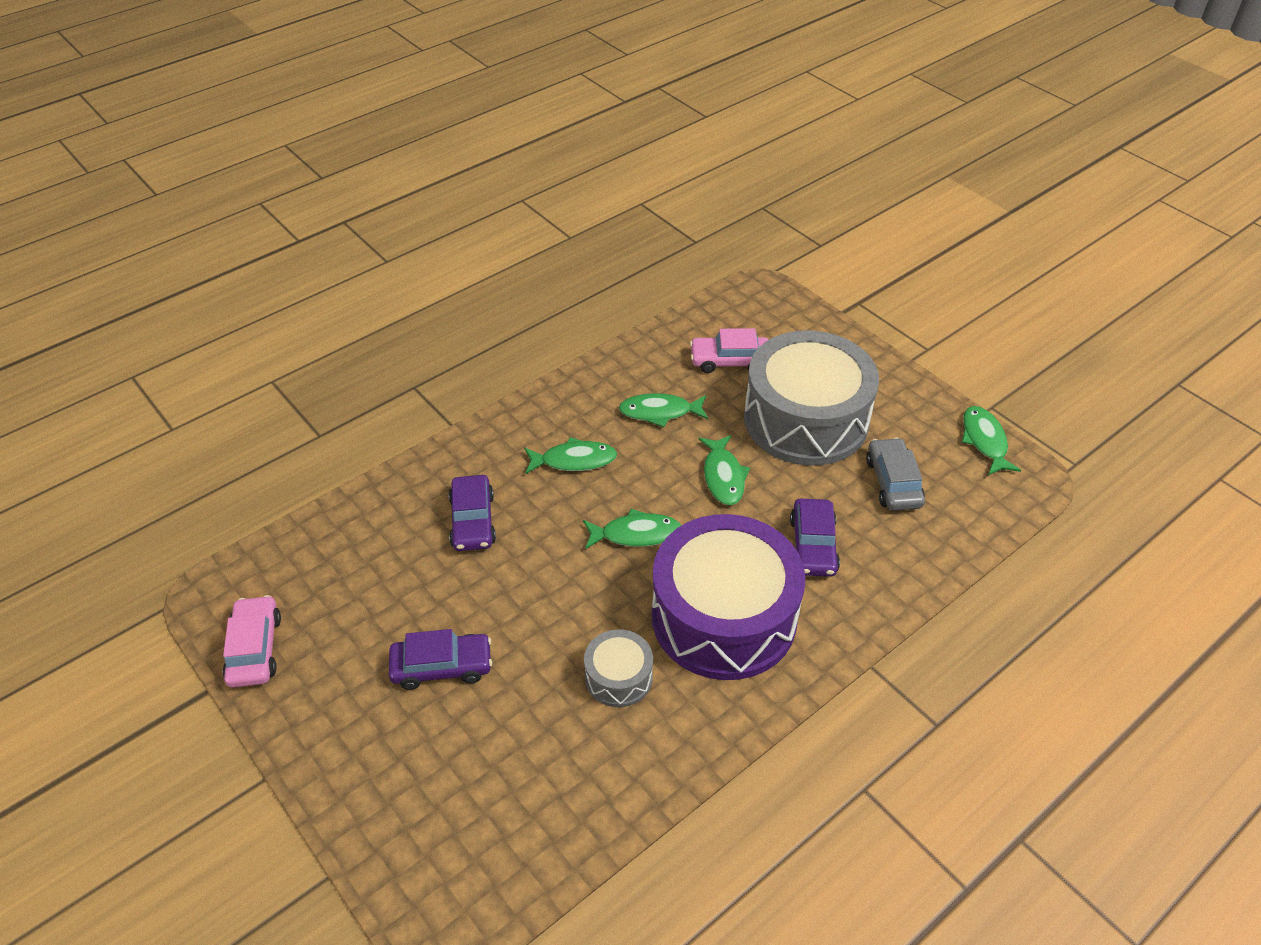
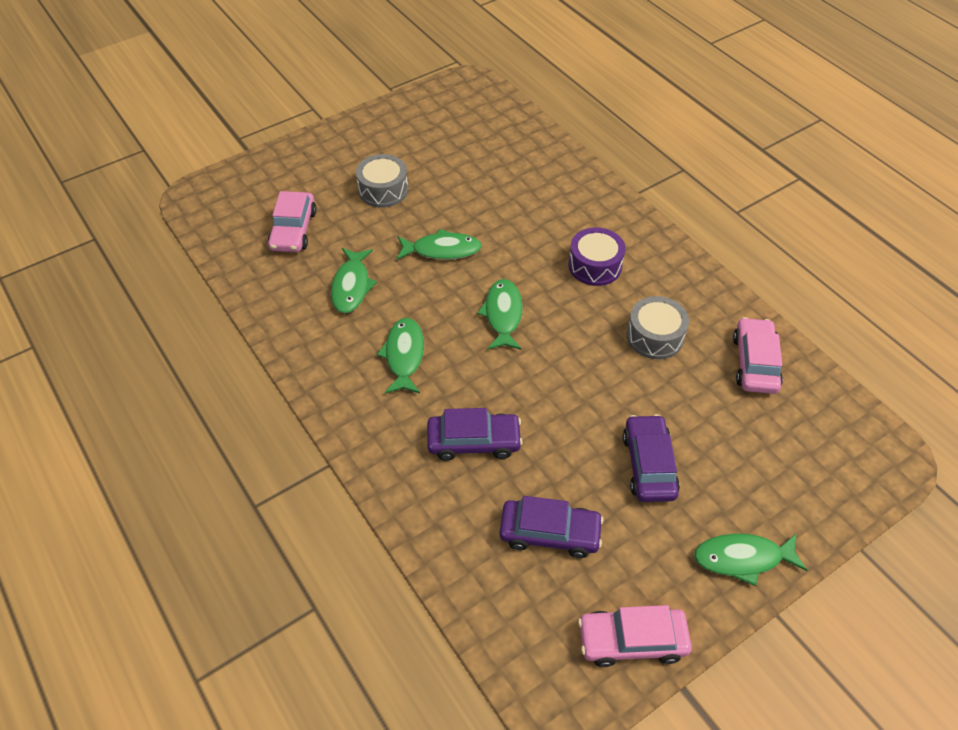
camera: 85 degrees left, 5 degrees up
purple drum [652,514,805,680] -> purple drum [569,227,626,286], size x0.45
grey drum [744,330,879,466] -> grey drum [356,154,408,208], size x0.45
purple car [790,499,840,577] -> purple car moved to [499,496,604,558]
grey car [866,438,925,511] -> none
green fish [962,406,1021,475] -> green fish moved to [694,533,807,586]
none -> pink car [733,317,783,394]

